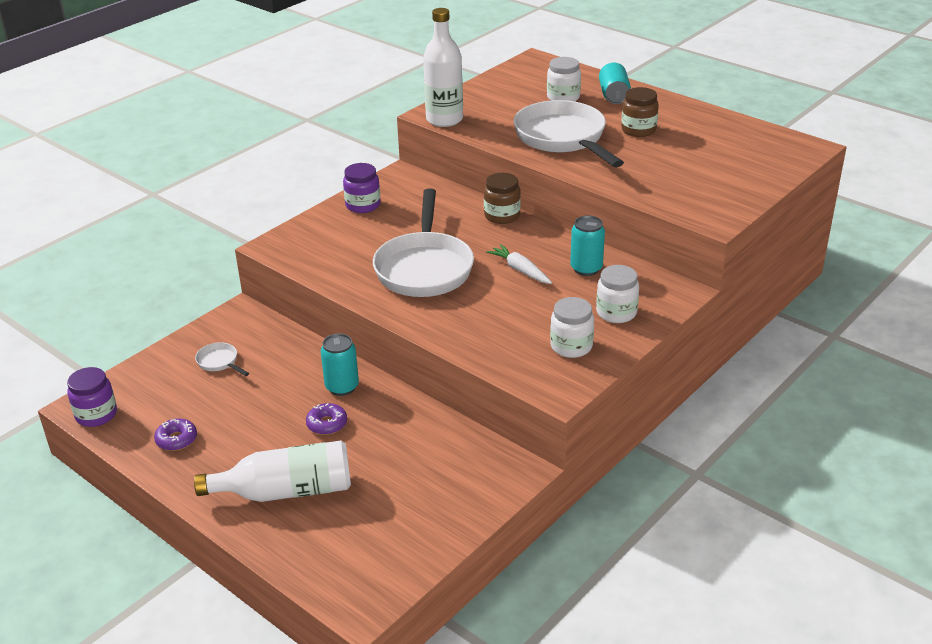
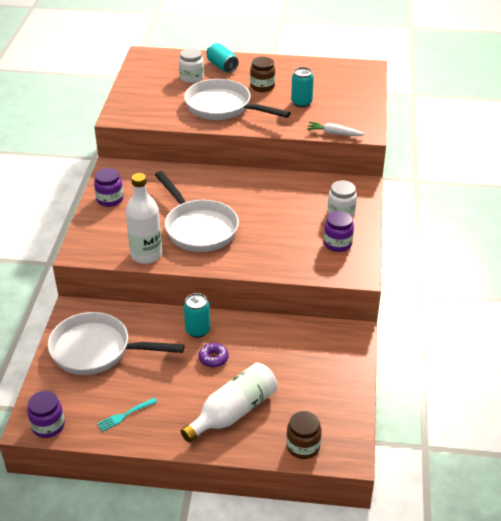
camera: 35 degrees left, 5 degrees up
purple donut [154,419,197,451] -> turquoise fork [97,397,157,432]
white pan [195,342,249,376] -> white pan [48,312,185,375], size x2.47
white bottle [423,8,463,127] -> white bottle moved to [125,173,162,264]
brown jar [484,173,521,224] -> brown jar moved to [286,411,322,459]
white carrot [486,244,552,284] -> white carrot moved to [307,122,365,136]
white jar [550,297,594,358] -> purple jar [324,211,354,252]
turquoise can [570,215,605,276] -> turquoise can moved to [291,67,314,108]

